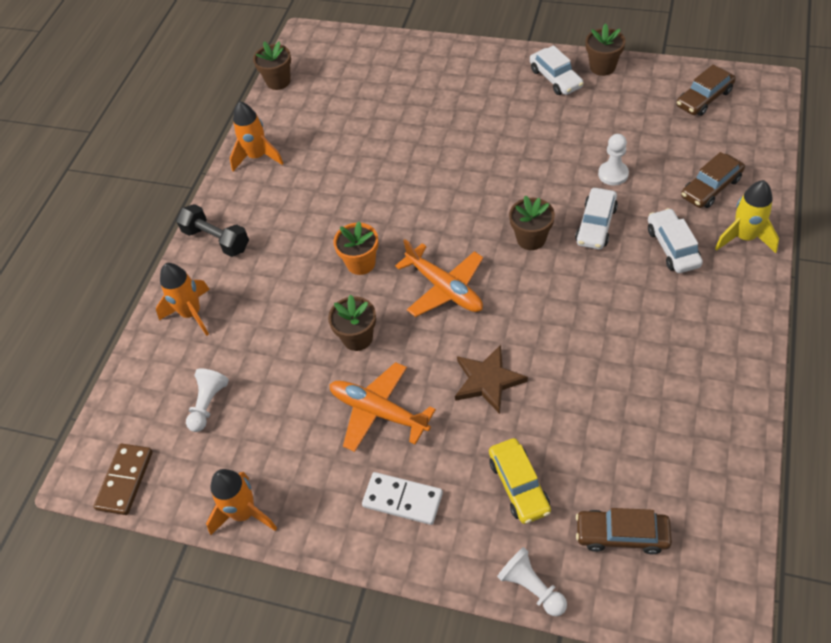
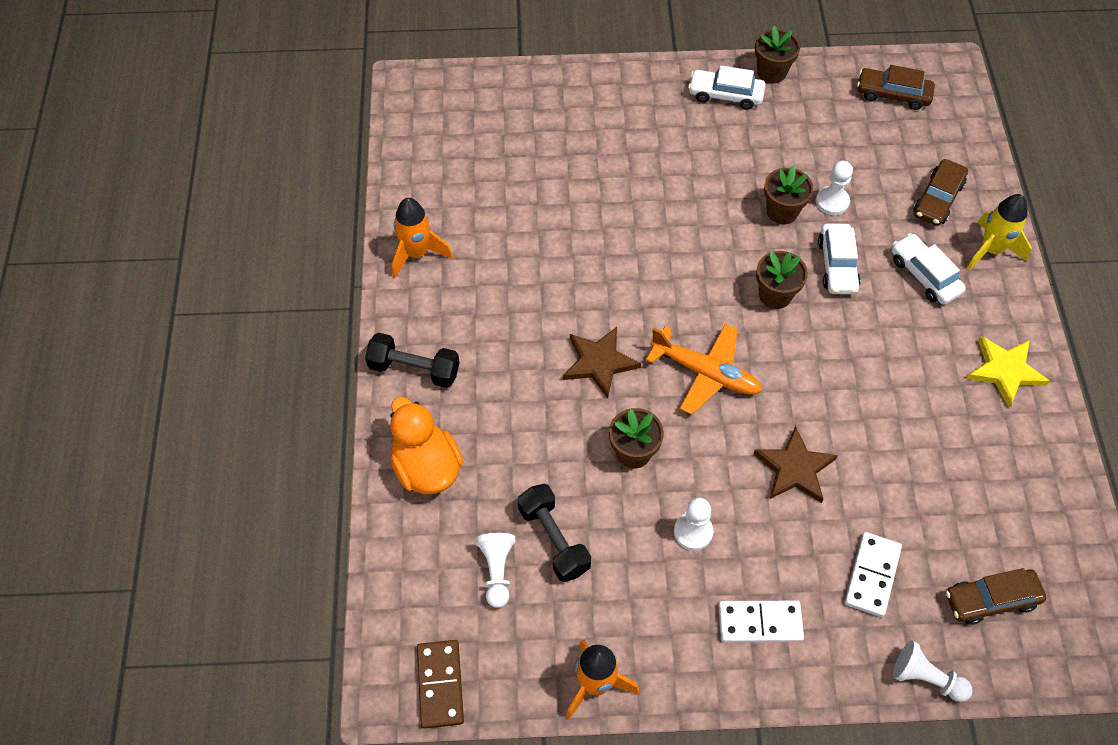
camera: 25 degrees left, 5 degrees up
orange rocket [156,263,210,336] -> orange duck [390,397,464,494]
brown flower pot [253,41,291,90] -> brown flower pot moved to [764,165,814,224]
orange plane [329,362,436,452] -> white pawn [674,498,713,551]
orange flower pot [333,221,379,275] -> brown star [563,327,641,399]
yellow car [489,438,551,524] -> white domino [844,532,902,617]
white car [530,45,583,95] -> white car turned 150 degrees clockwise [688,65,766,110]
brown car [676,65,736,116] -> brown car turned 75 degrees clockwise [857,65,935,110]
none -> black dumbbell [517,484,591,582]
none -> yellow star [966,336,1050,407]

